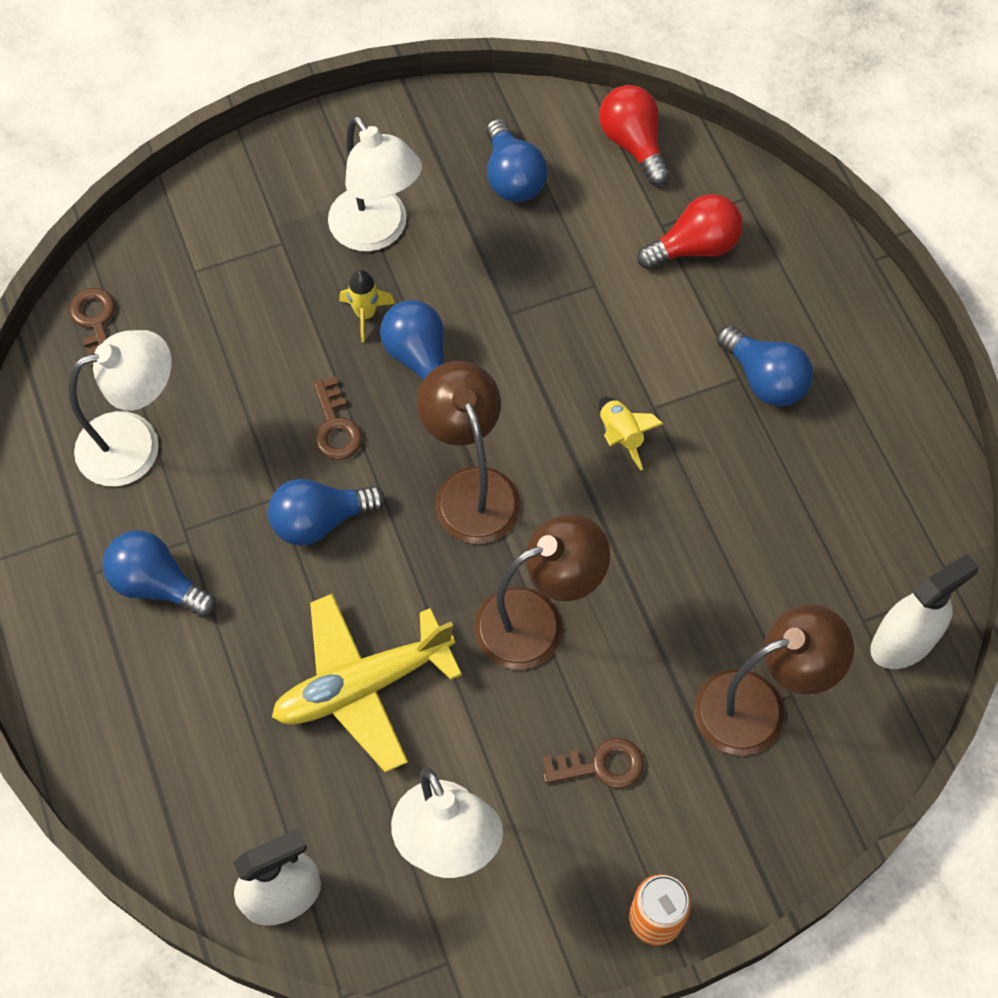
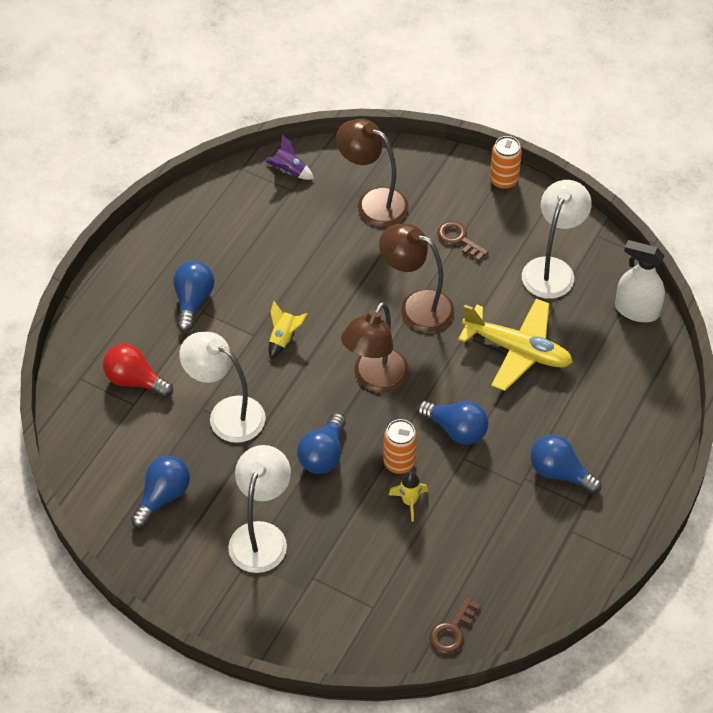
camera: 130 degrees left, 10 degrees down
white lamp [69,330,172,486] -> white lamp moved to [179,332,266,443]
blue light bulb [102,531,216,618] -> blue light bulb turned 135 degrees clockwise [530,435,602,494]
brown key [313,377,362,460] -> orange can [383,419,417,474]
yellow rocket [339,270,395,343] -> yellow rocket moved to [389,471,428,522]
red light bulb [599,85,670,186] -> none
white spray bottle [870,554,979,669] -> purple rocket [265,135,314,180]

